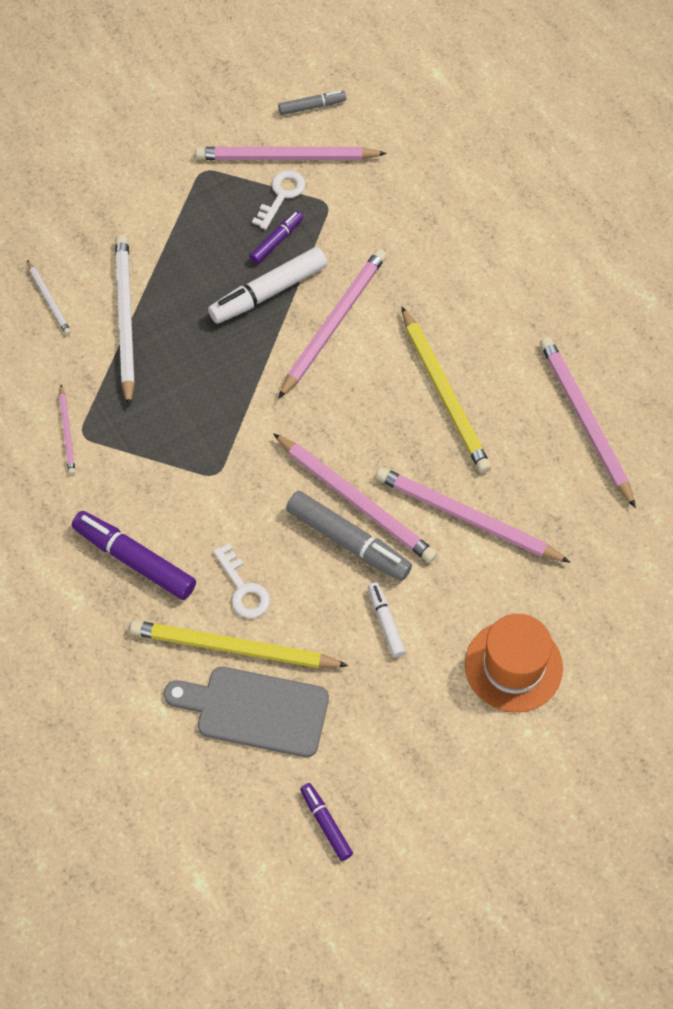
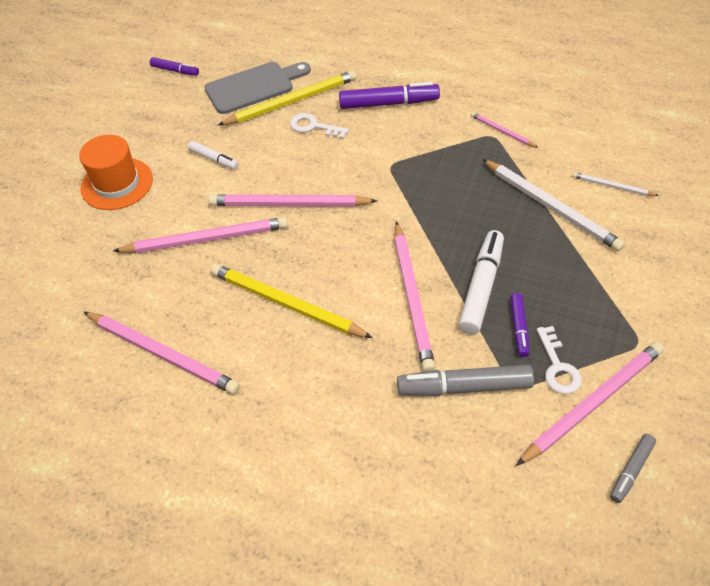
camera: 145 degrees right, 10 degrees down
grey marker [286,491,412,581] -> grey marker moved to [397,365,534,396]

